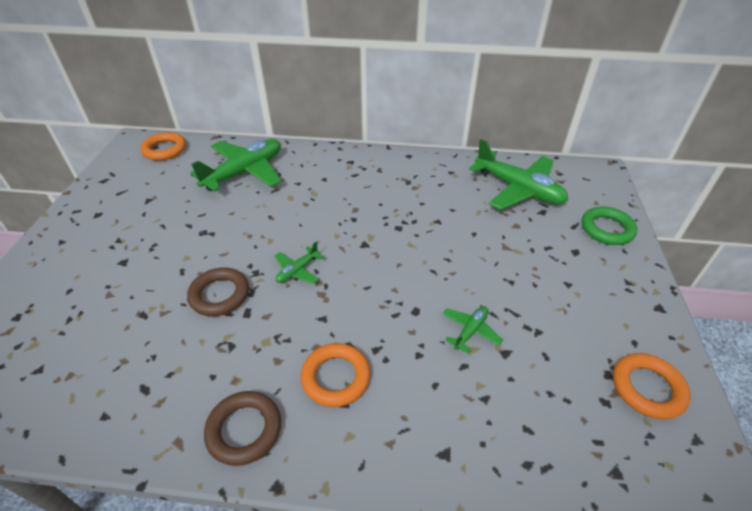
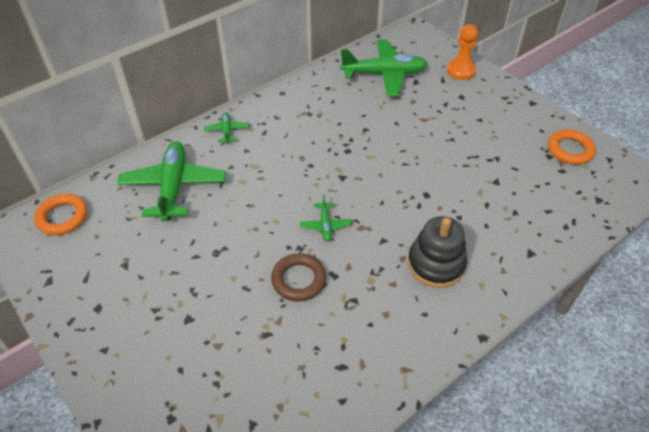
camera: 45 degrees left, 5 degrees up
brown ring [204,391,281,466] -> none
orange ring [301,343,371,407] -> black stacking toy [408,216,467,288]
green plane [442,306,503,353] -> green plane moved to [204,112,249,144]
green ring [581,206,637,245] -> orange pawn [447,24,478,80]

